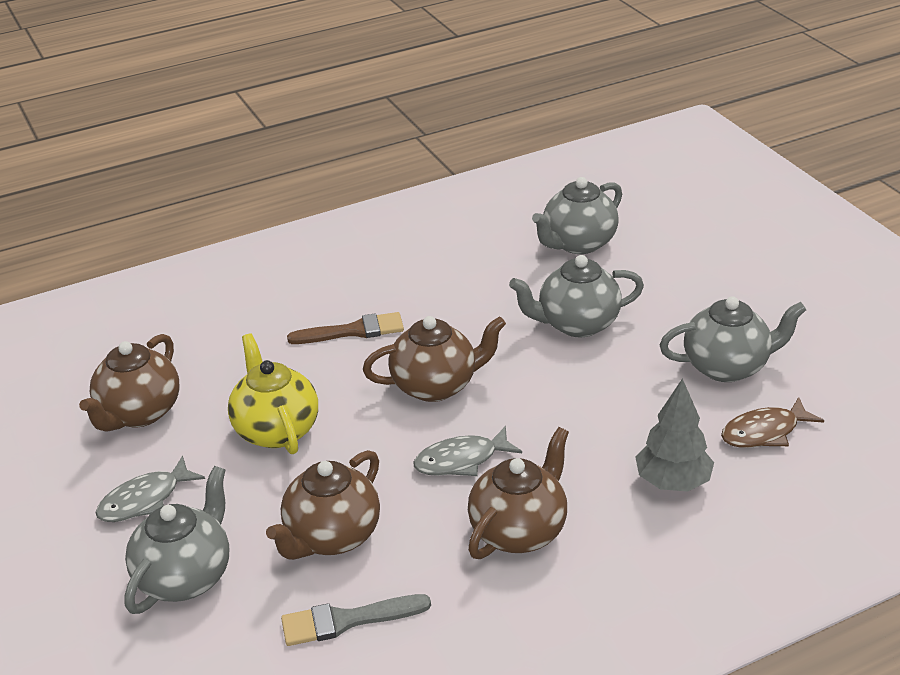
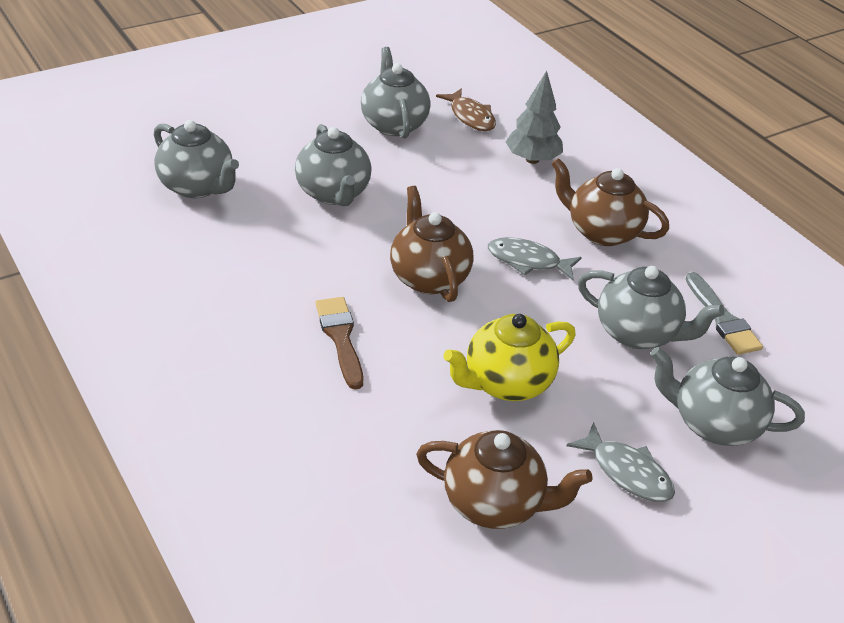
camera: 100 degrees left, 5 degrees up
brown teapot [266,450,380,560] -> grey teapot [578,266,724,349]
grey fish [413,426,522,476] -> grey fish turned 135 degrees clockwise [488,237,582,281]

